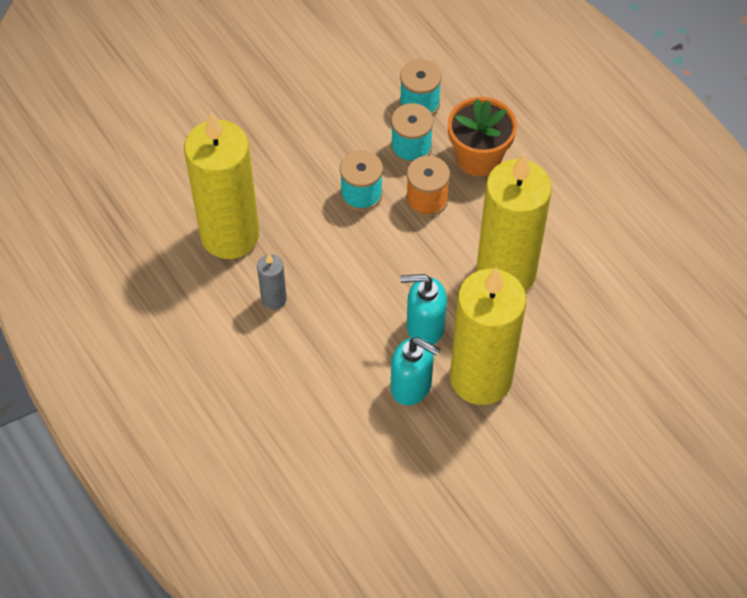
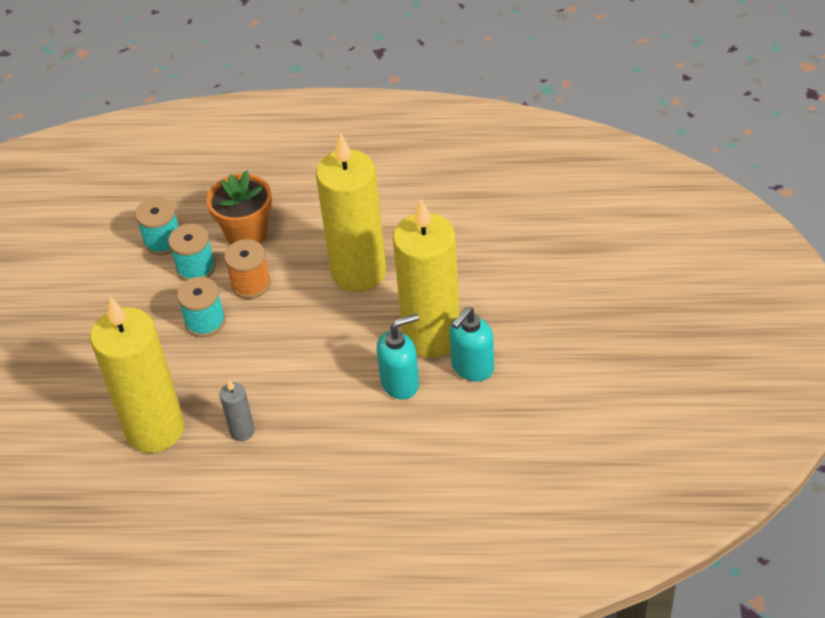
camera: 50 degrees left, 10 degrees down
turquoise soap dispenser [401,274,447,345] -> turquoise soap dispenser moved to [449,307,494,381]

